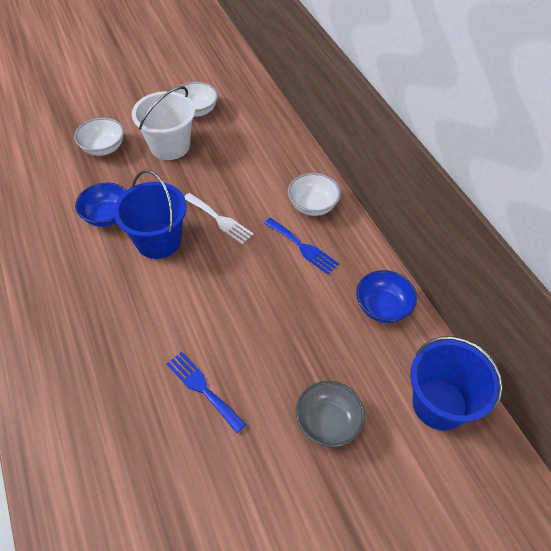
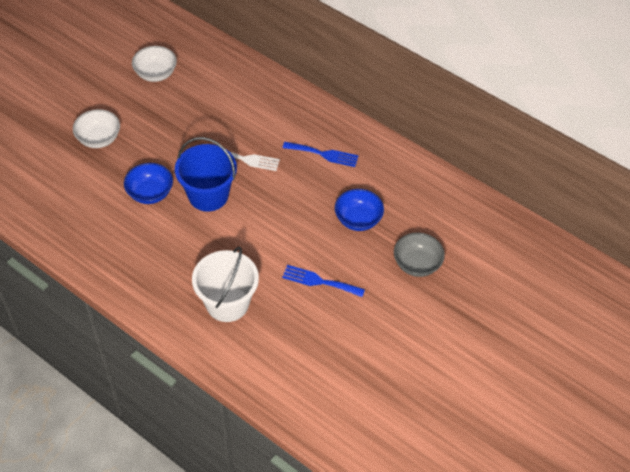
camera: 30 degrees left, 0 degrees up
white bucket [132,86,195,160] -> white bucket moved to [192,247,259,322]
white bowl [288,173,341,216] -> none
blue bowl [356,270,417,323] -> blue bowl moved to [335,189,384,231]
blue bucket [410,336,503,430] -> none

